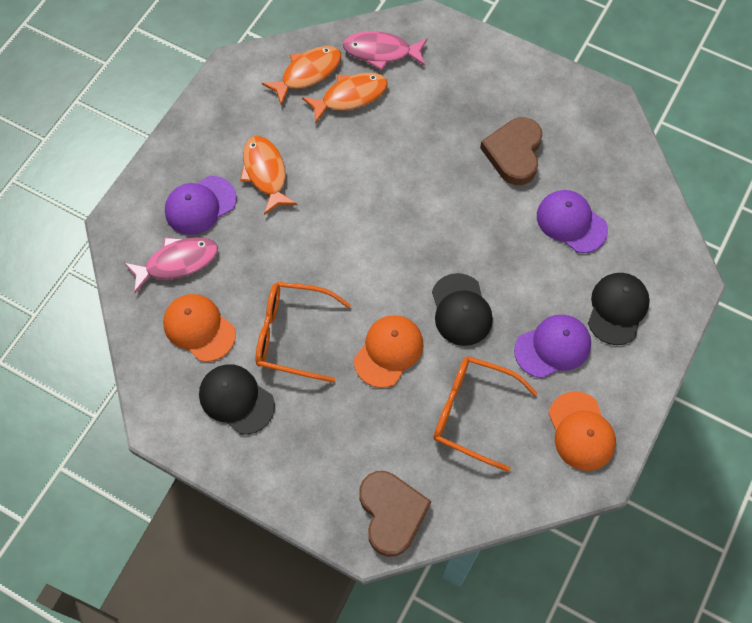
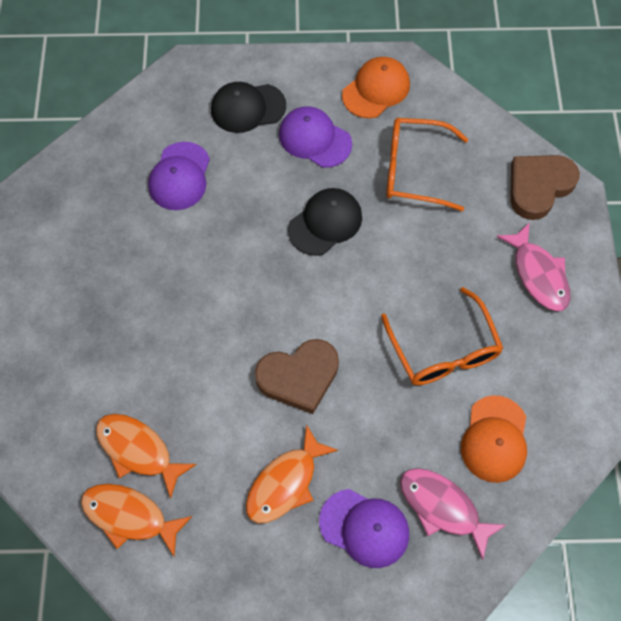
camera: 120 degrees left, 0 degrees up
black cap [199,364,275,435] -> none
pink fish [343,31,428,70] -> pink fish moved to [496,222,571,311]
orange cap [354,315,423,388] -> none
orange glasses [433,356,537,472] -> orange glasses turned 105 degrees clockwise [386,118,469,211]
brown heart [480,117,542,185] -> brown heart moved to [255,339,339,414]

